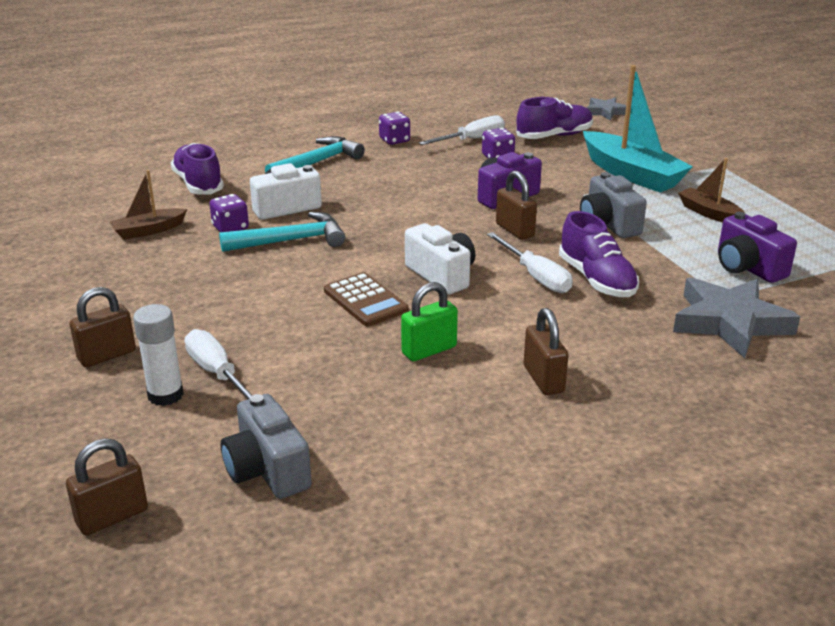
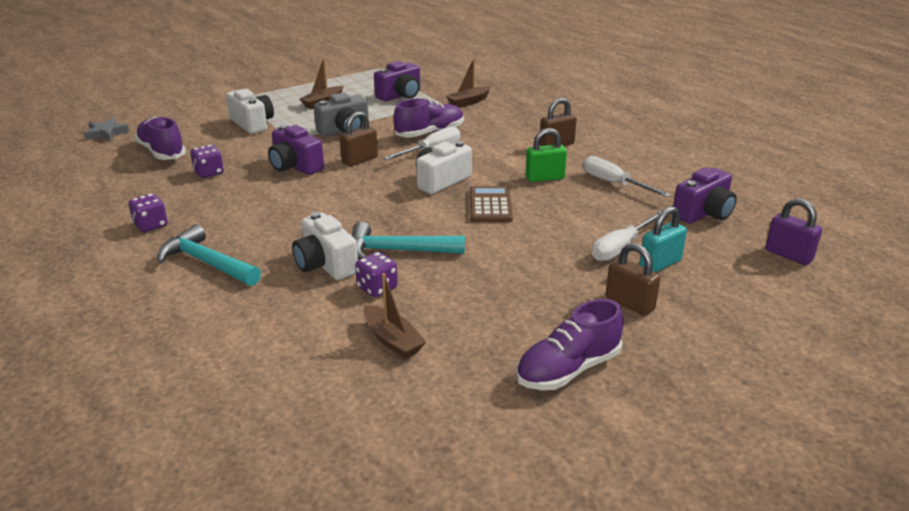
camera: 100 degrees left, 0 degrees up
brown padlock [66,438,148,535] -> purple padlock [765,198,822,265]
white glue stick [133,304,184,406] -> turquoise padlock [640,206,687,272]
purple shoe [171,143,224,194] -> purple shoe moved to [516,299,624,390]
turquoise hammer [219,212,345,252] -> turquoise hammer turned 60 degrees counterclockwise [352,222,465,260]
grey camera [221,394,312,499] -> purple camera [672,168,737,224]
brown calculator [324,272,409,326] -> brown calculator turned 45 degrees counterclockwise [470,186,513,222]
green padlock [401,282,458,361] -> green padlock turned 60 degrees counterclockwise [526,128,567,182]
white screwdriver [419,115,505,145] -> white screwdriver moved to [583,156,671,197]
turquoise boat [583,65,693,192] -> white camera [226,89,274,134]
grey star [673,277,800,358] -> brown boat [446,58,491,107]

